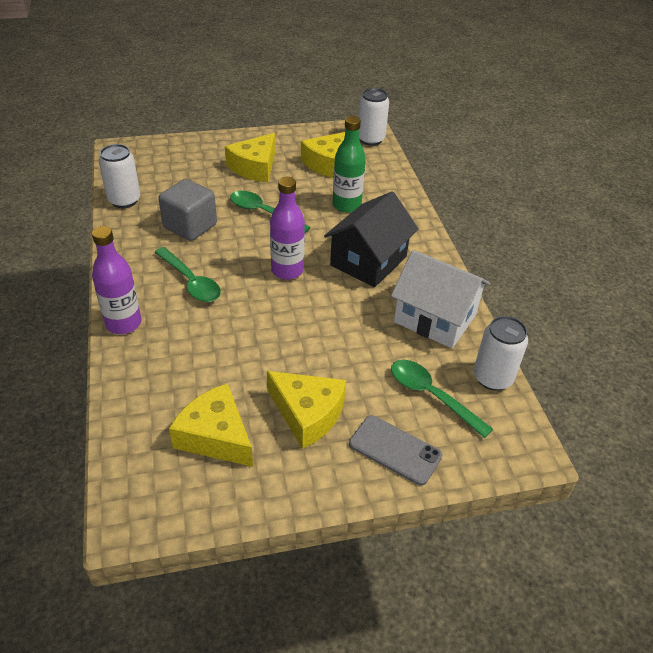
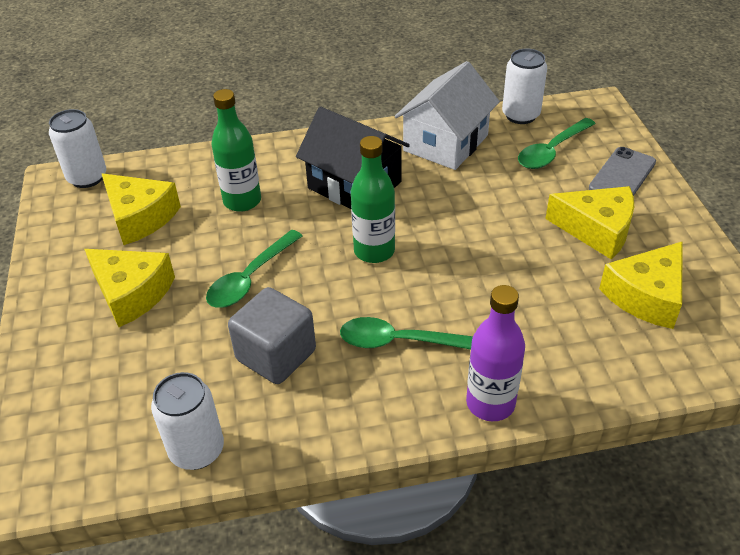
camera: 85 degrees left, 0 degrees up
green spoon [154,247,221,302] -> green spoon turned 135 degrees counterclockwise [340,317,473,350]
yellow cheese [267,371,346,449] -> yellow cheese turned 75 degrees clockwise [546,186,634,260]
purple bottle [270,177,305,280] -> green bottle [351,136,395,263]

